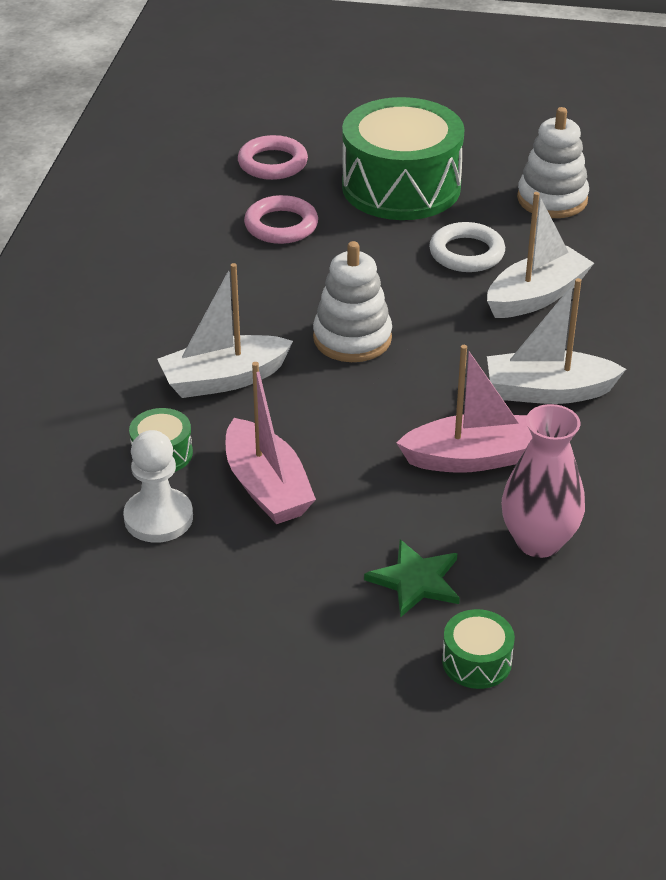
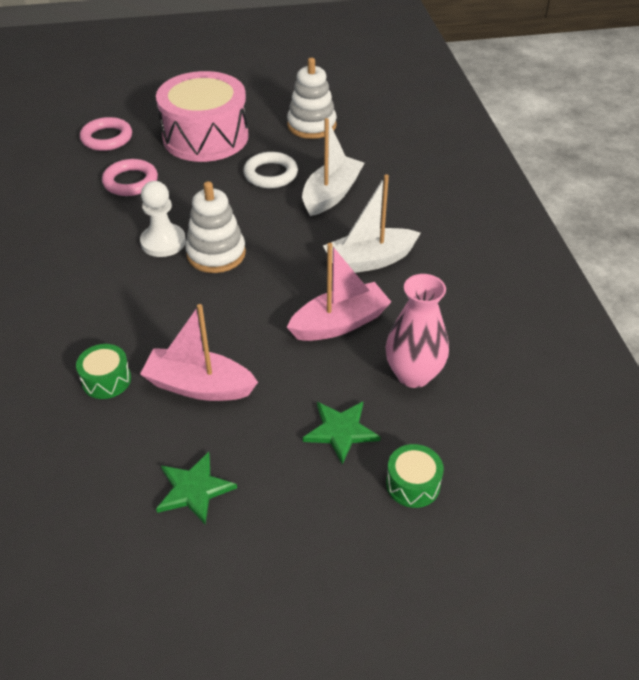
camera: 20 degrees left, 5 degrees up
white pawn [123,430,193,543] -> white pawn moved to [140,181,186,257]
white boat [157,263,293,398] -> none
pink boat [226,362,316,524] -> pink boat turned 150 degrees clockwise [140,304,258,401]
green drum [342,97,465,220] -> pink drum [156,71,249,162]
none -> green star [156,452,237,525]

